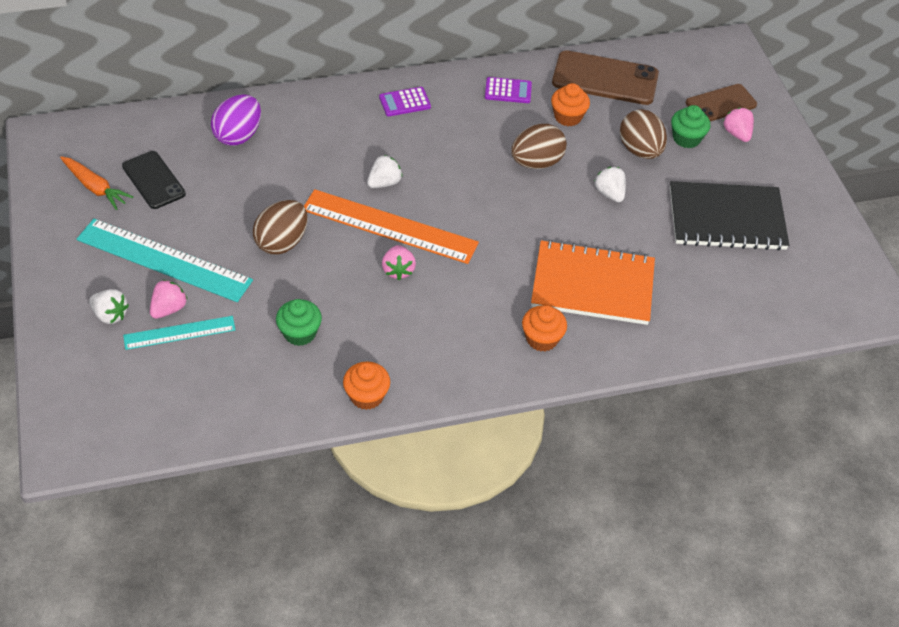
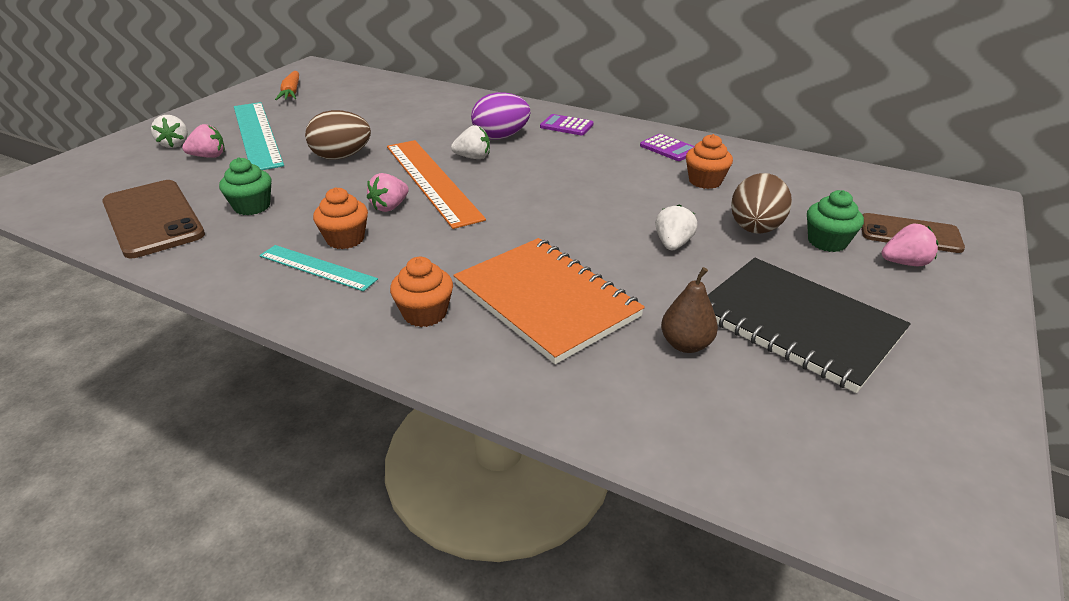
camera: 45 degrees right, 15 degrees down
black phone [122,151,186,209] -> none
turquoise ruler [123,316,236,350] -> turquoise ruler moved to [259,245,378,291]
purple egg [211,94,261,146] -> purple egg moved to [471,92,530,140]
orange cupcake [343,362,390,410] -> orange cupcake moved to [313,188,368,249]
brown egg [511,124,567,169] -> none
brown phone [552,50,659,105] -> brown phone moved to [102,180,205,258]
pink strawberry [723,107,754,142] -> pink strawberry turned 60 degrees clockwise [881,224,938,266]
none -> brown pear [661,267,718,353]

